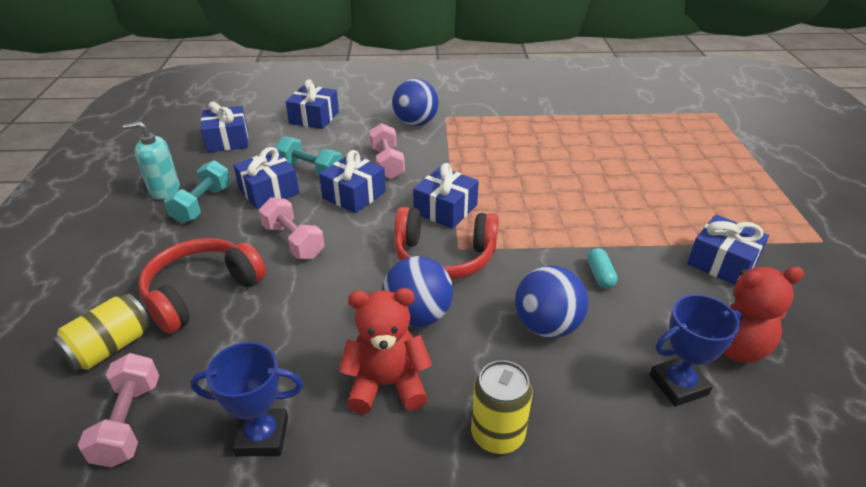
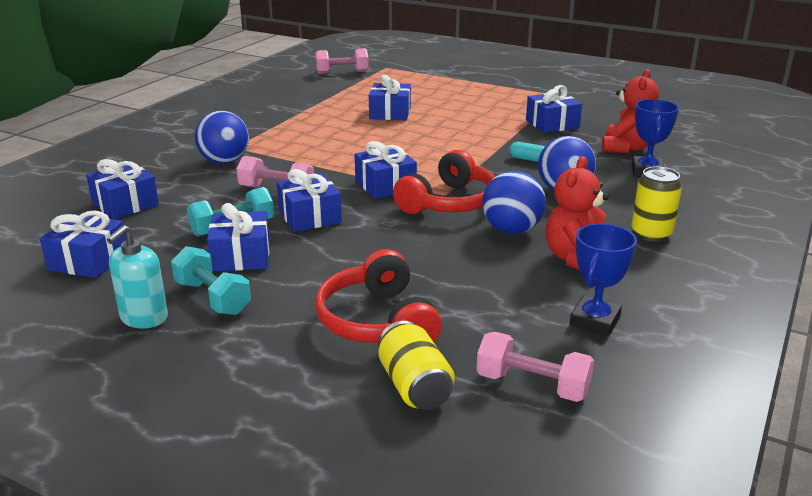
camera: 60 degrees left, 10 degrees down
pink dumbbell [259,197,324,259] -> pink dumbbell moved to [316,48,369,74]
none -> blue gift [369,75,411,120]

